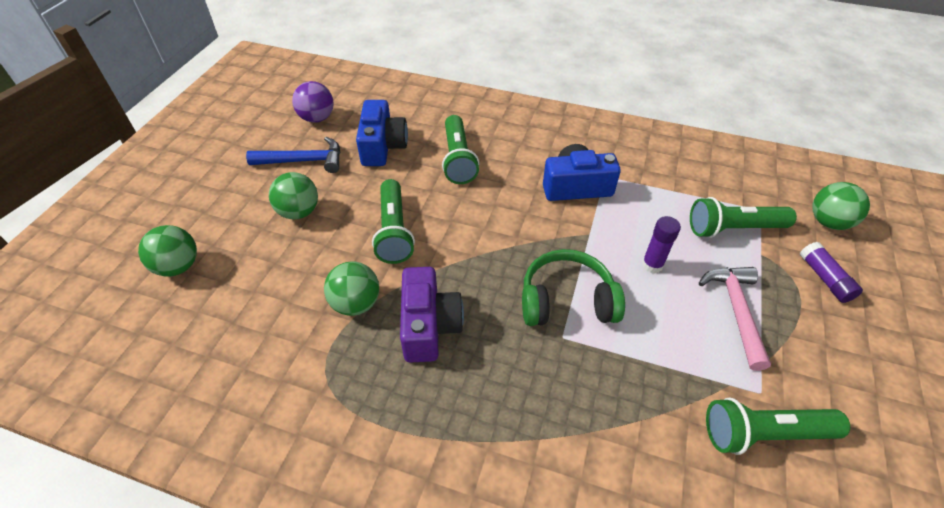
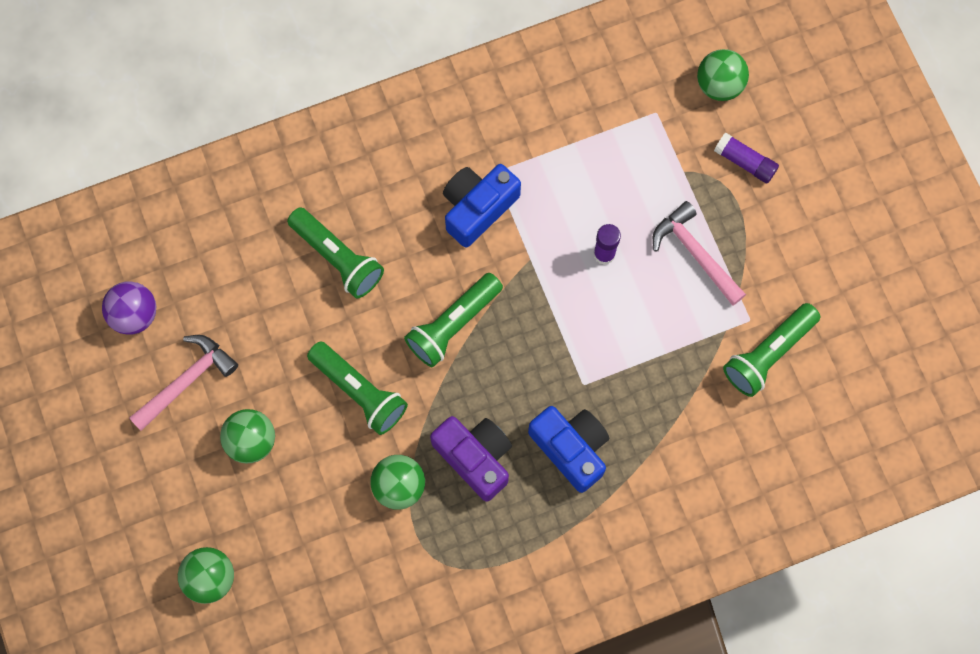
camera: 40 degrees left, 25 degrees up
blue hammer [246,137,341,173] -> pink hammer [129,335,238,431]
blue camera [356,100,408,166] -> blue camera moved to [528,406,609,493]
green headphones [522,249,625,326] -> none
green flashlight [690,197,797,238] -> green flashlight moved to [404,273,503,367]

